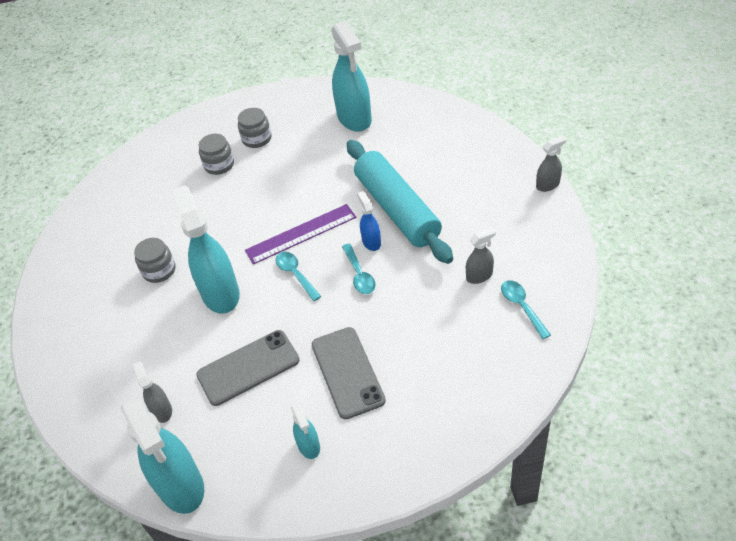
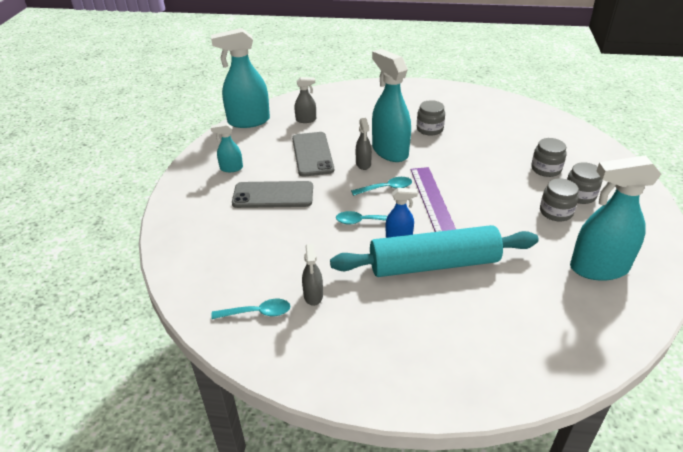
camera: 105 degrees right, 10 degrees down
turquoise spray bottle [172,185,240,314] -> turquoise spray bottle turned 120 degrees counterclockwise [372,49,411,162]
grey spray bottle [536,135,566,192] -> grey spray bottle moved to [356,118,372,170]
none -> grey jar [540,178,579,221]

